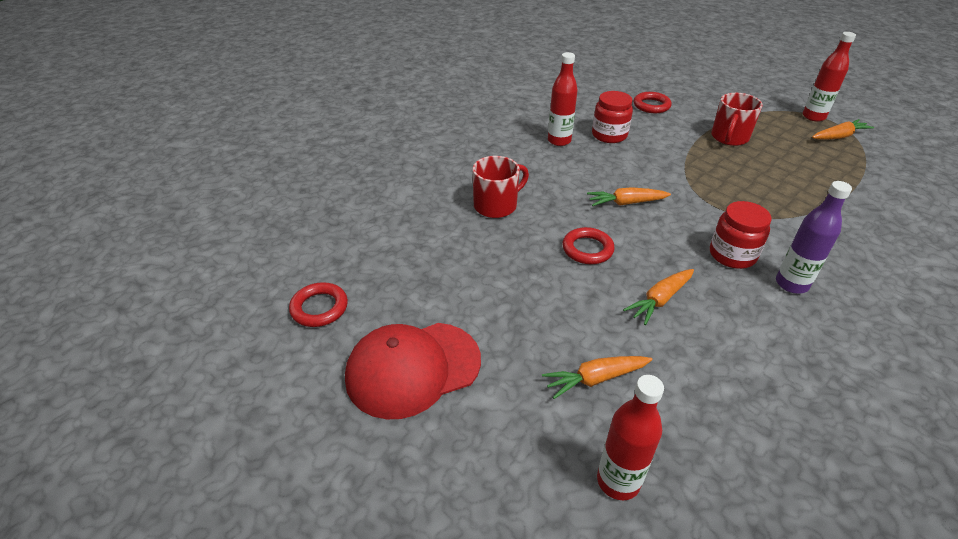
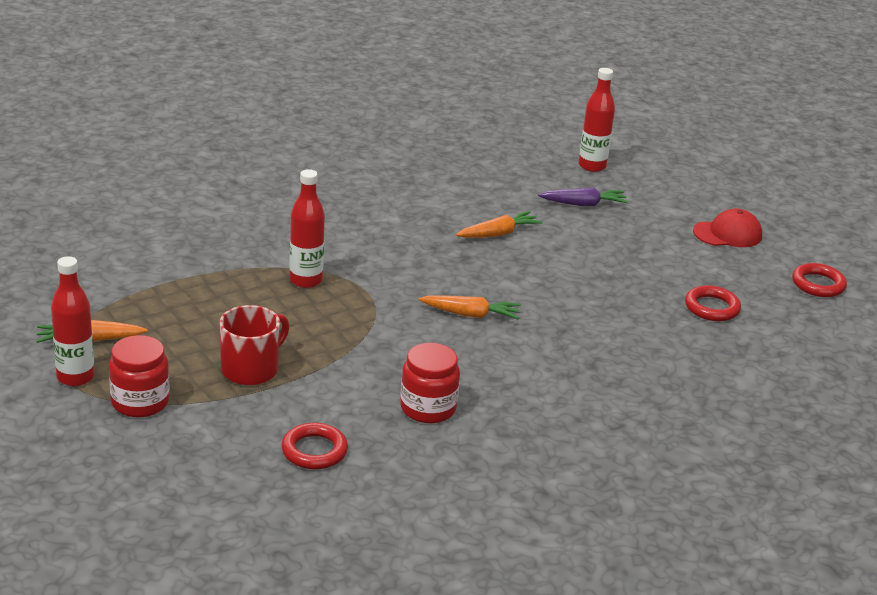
camera: 170 degrees left, 10 degrees down
red cap [345,323,481,419] -> red cap [693,209,762,247], size x0.63
red mug [472,156,529,218] -> none
orange carrot [542,356,653,399] -> purple carrot [538,188,628,206]
red bottle [548,52,578,146] -> red bottle moved to [289,169,325,288]
red ring [563,227,615,264] -> red ring moved to [685,285,741,321]
red jar [710,201,772,269] -> red jar moved to [109,335,170,417]
purple bottle [776,181,852,293] -> none

